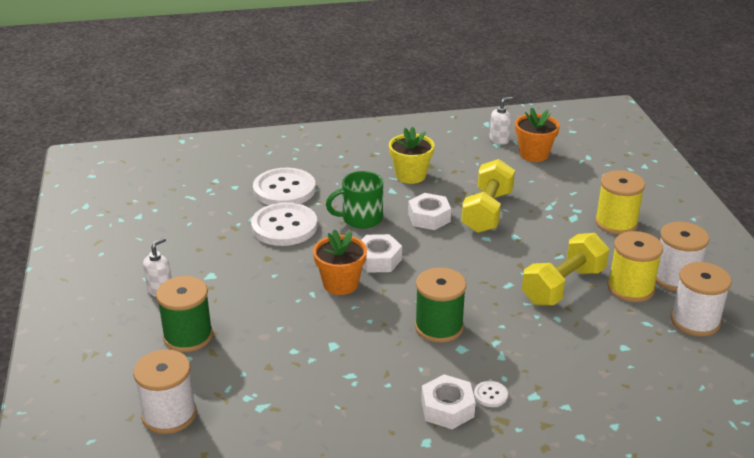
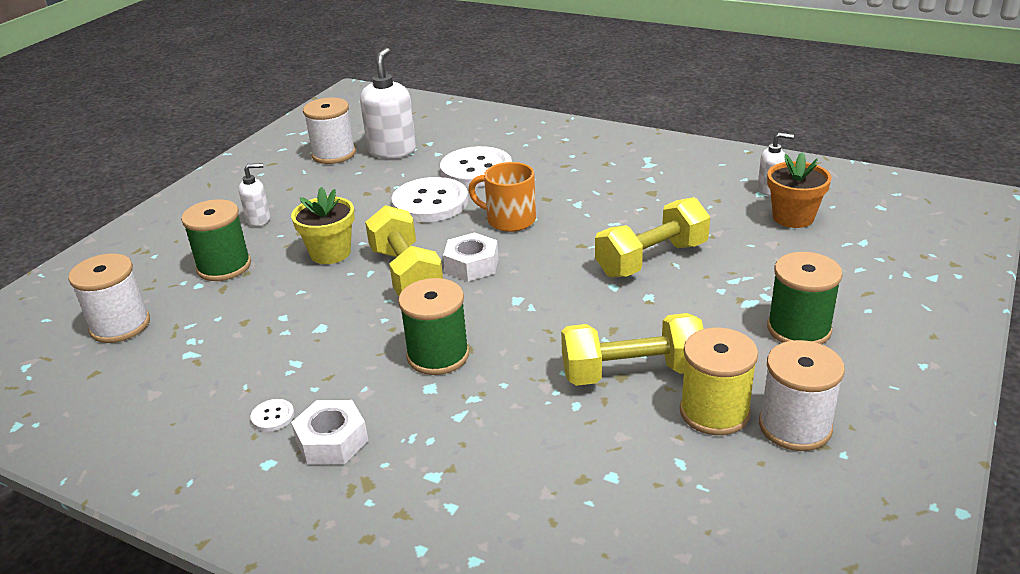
camera: 40 degrees right, 0 degrees up
orange flower pot [313,229,367,295] -> yellow dumbbell [365,205,443,296]
green mug [326,171,383,229] -> orange mug [468,162,536,232]
yellow flower pot [389,127,435,184] -> yellow flower pot moved to [291,187,354,264]
white nut [408,193,451,230] -> none
white button [474,381,508,407] -> white button moved to [251,399,294,432]
yellow spool [595,170,645,235] -> green spool [767,252,843,344]
white spool [671,262,732,336] -> white spool moved to [303,98,356,164]
none -> white soap dispenser [360,48,416,158]

